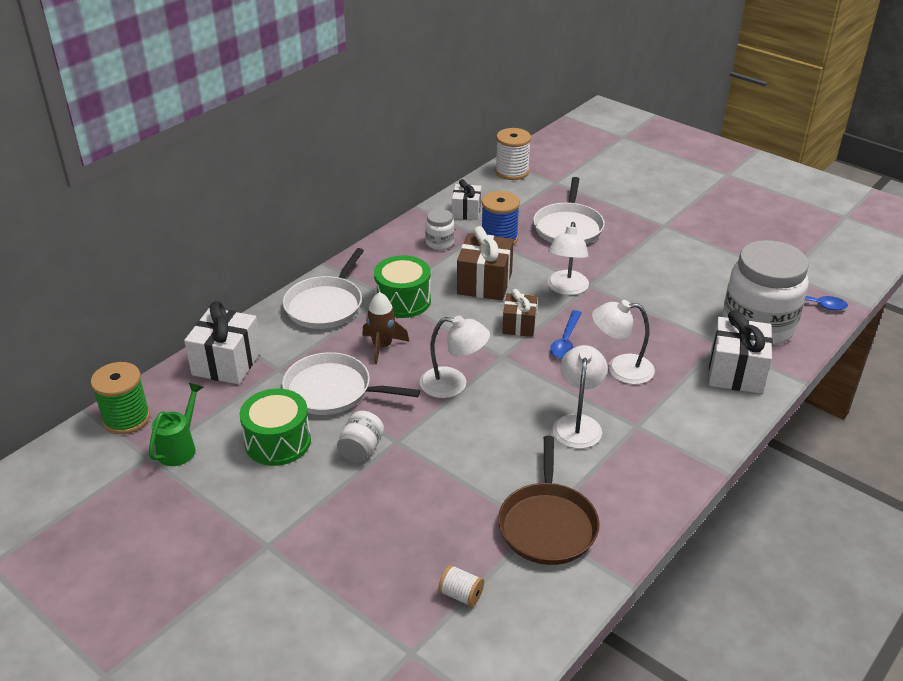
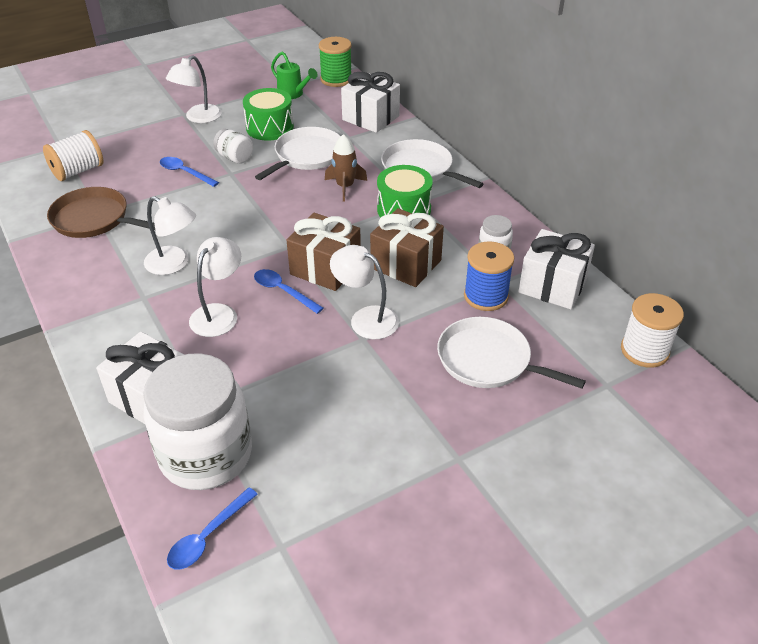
camera: 110 degrees right, 5 degrees up
white lamp [420,315,490,398] -> white lamp moved to [166,55,222,123]
white spool [438,564,484,607] -> white spool [43,130,103,181], size x1.84
white gift [452,179,482,220] -> white gift [519,229,595,309], size x1.60
brown gift [502,289,537,337] -> brown gift [287,213,361,291], size x1.60
none -> blue spoon [160,157,219,187]

